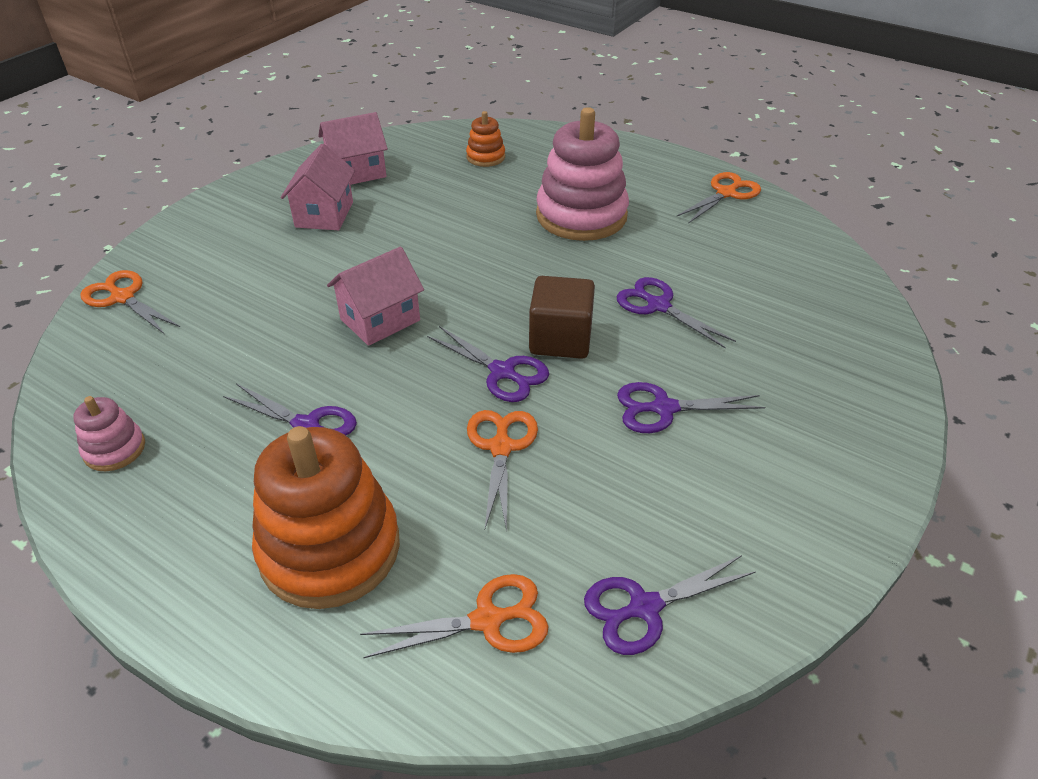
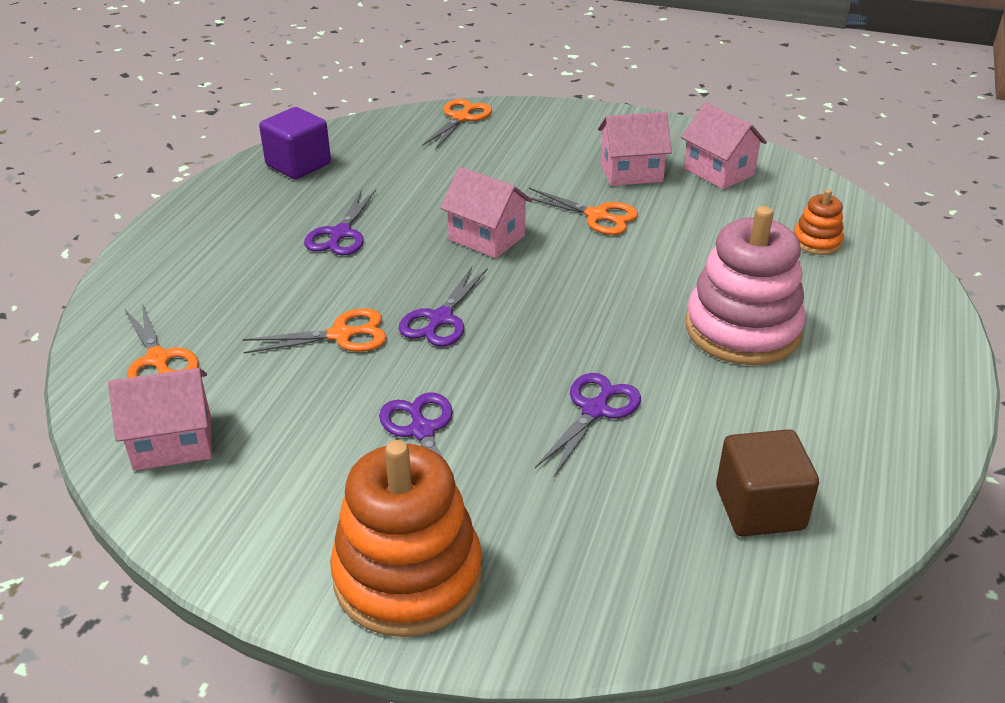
camera: 75 degrees right, 5 degrees down
pink stacking toy [73,396,145,471] -> purple cube [259,107,331,179]
orange stacking toy [252,426,400,609] -> orange stacking toy moved to [330,440,482,637]
brown cube [529,276,595,359] -> brown cube moved to [716,429,819,536]
purple scissors [584,555,756,655] -> pink house [108,368,212,471]
orange scissors [676,172,761,224] -> orange scissors moved to [529,188,638,235]

